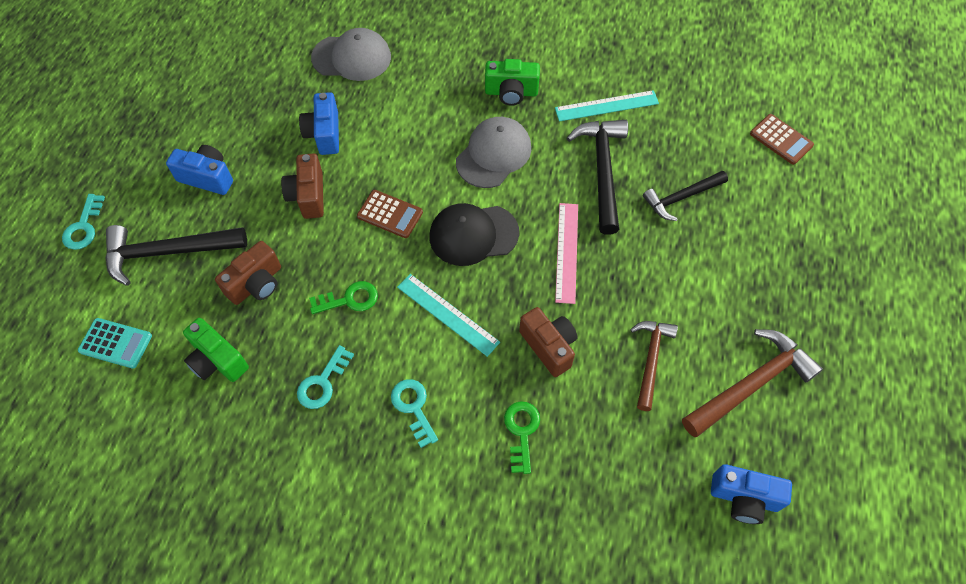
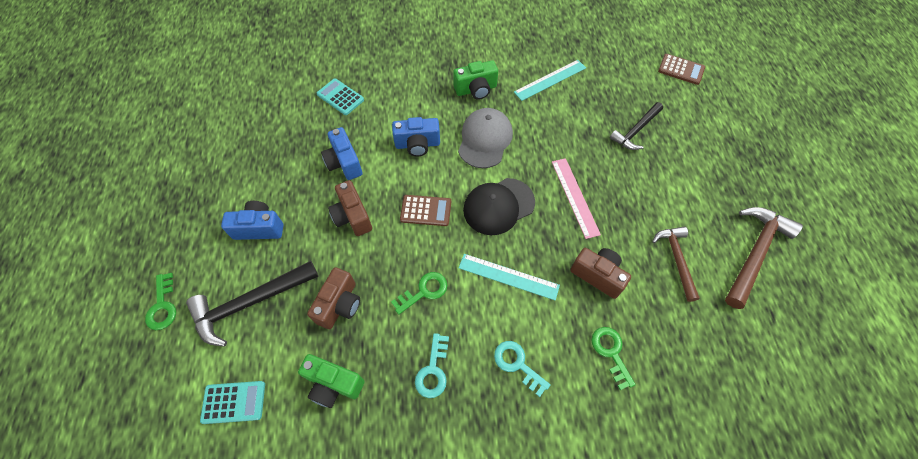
camera: 20 degrees left, 0 degrees up
turquoise key [62,194,105,250] -> green key [145,273,176,330]
grey cap [311,28,391,81] -> turquoise calculator [317,78,364,115]
black hammer [567,120,628,235] -> none
blue camera [711,464,792,524] -> blue camera moved to [392,117,440,157]

